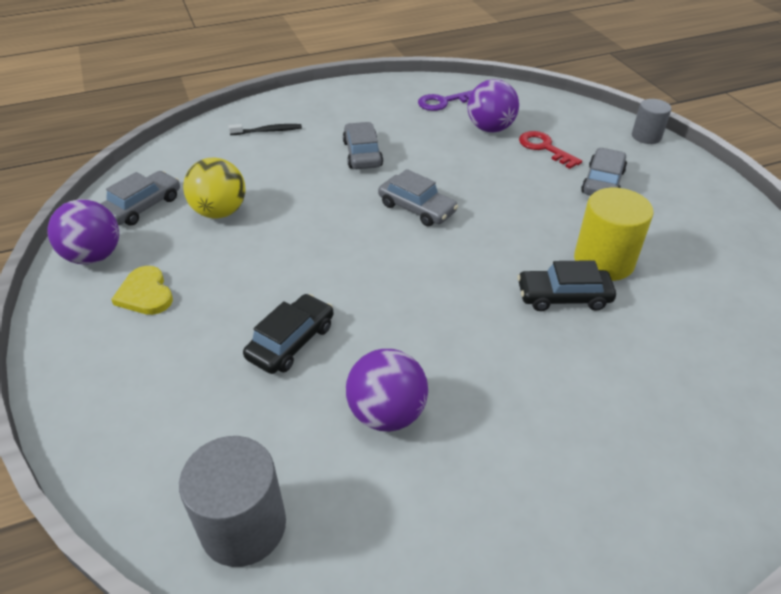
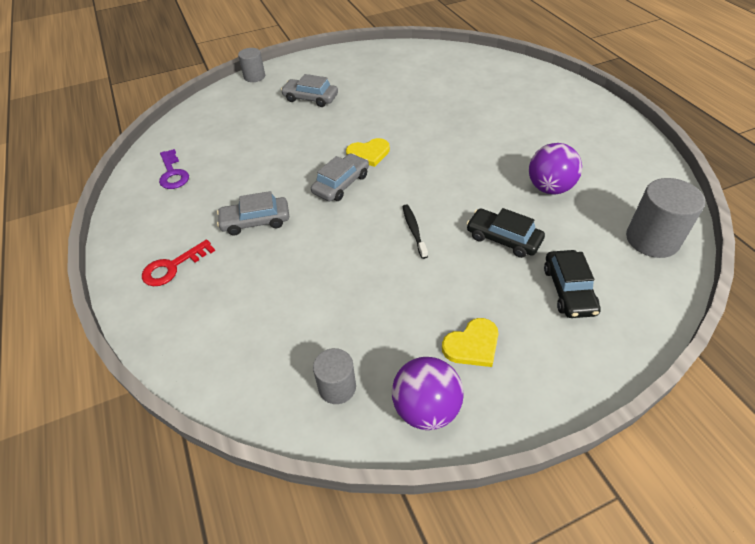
camera: 90 degrees left, 5 degrees up
grey car [101,171,180,225] -> grey cylinder [313,348,356,404]
yellow ball [183,158,246,219] -> none
black toothbrush [229,124,302,135] -> black toothbrush moved to [403,204,428,259]
purple ball [467,79,519,132] -> none
black car [517,260,616,311] -> black car moved to [544,250,601,318]
red key [519,131,582,169] -> red key moved to [142,240,215,286]
yellow cylinder [574,188,654,281] -> none
none -> yellow heart [346,138,390,167]

